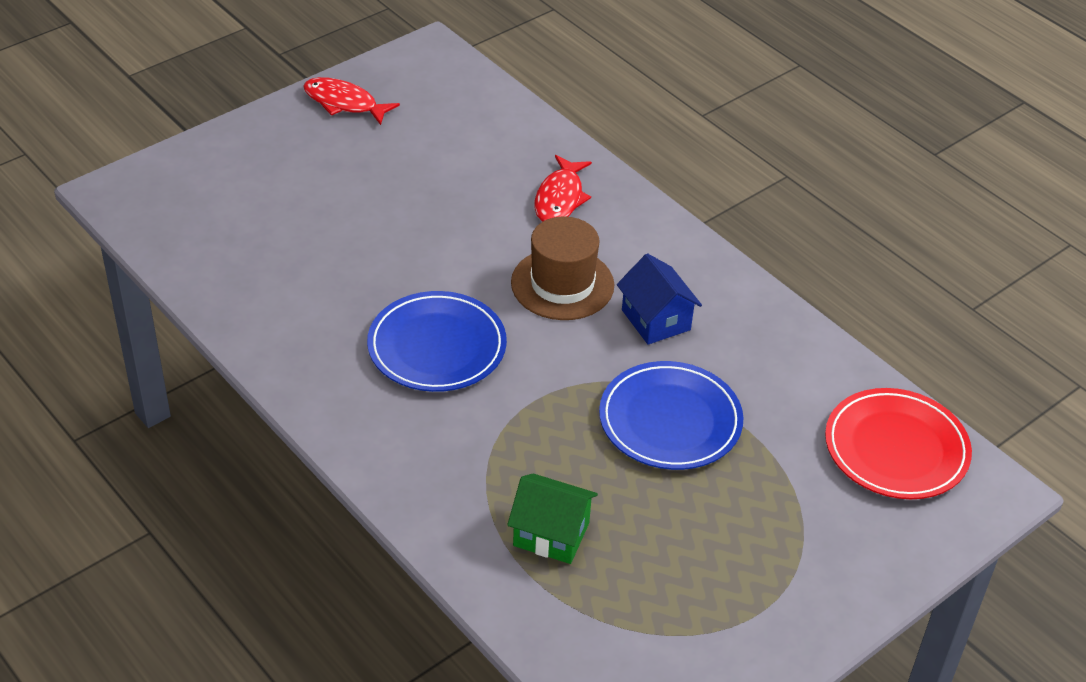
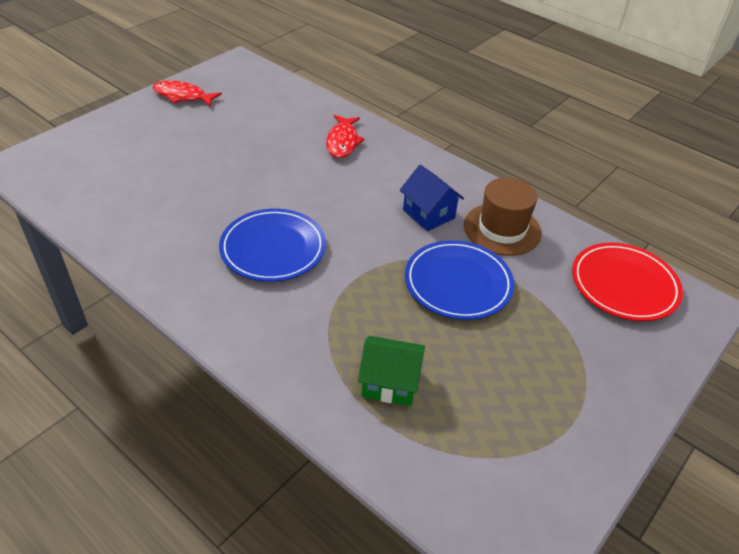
camera: 10 degrees left, 0 degrees up
brown hat [511,216,614,320] -> brown hat moved to [464,177,542,256]

